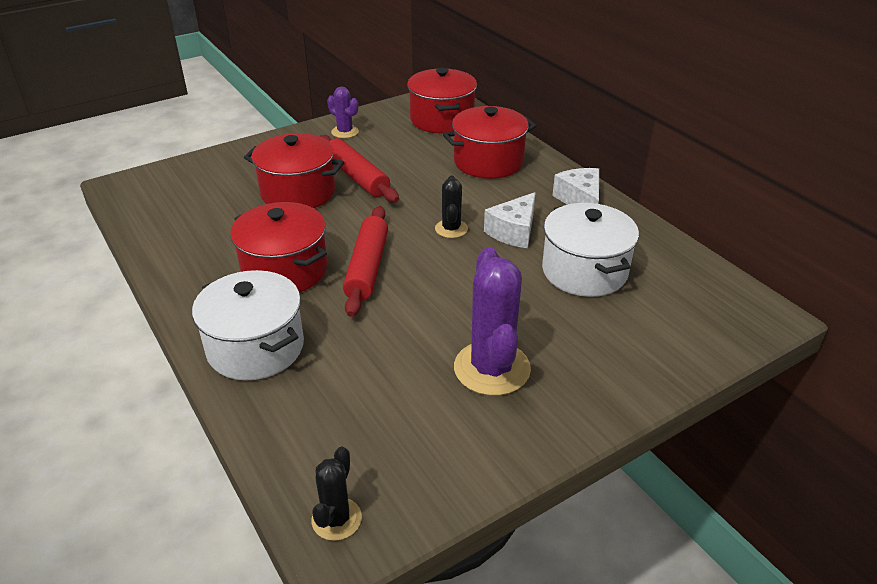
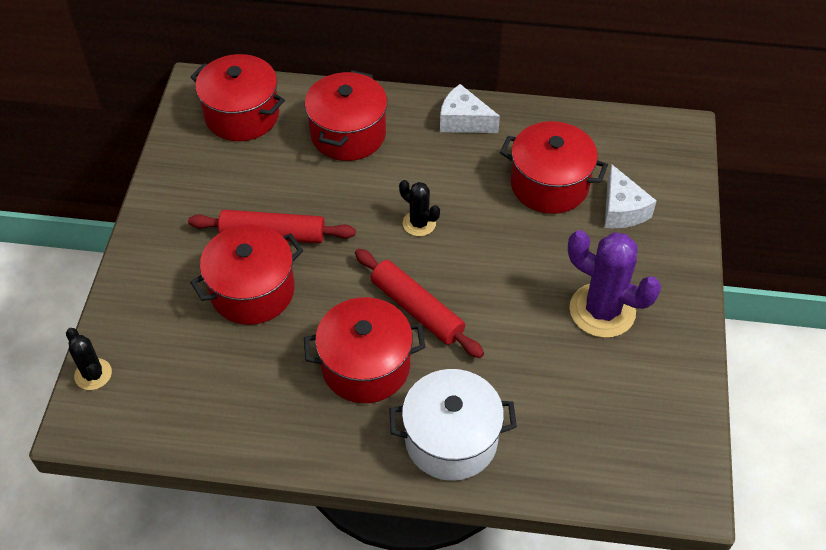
camera: 50 degrees left, 15 degrees up
black cactus [312,446,362,541] -> black cactus moved to [66,328,112,390]
purple cactus [327,87,359,138] -> none
white cheese [484,192,536,248] -> white cheese moved to [604,164,657,228]
white pot [542,203,639,297] -> red pot [500,121,608,214]

